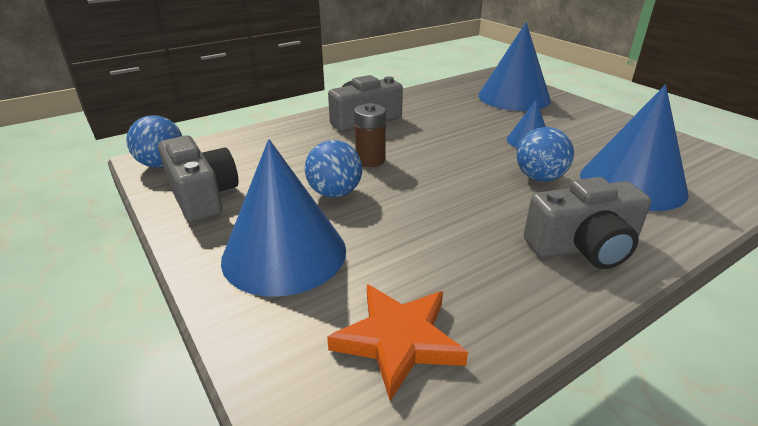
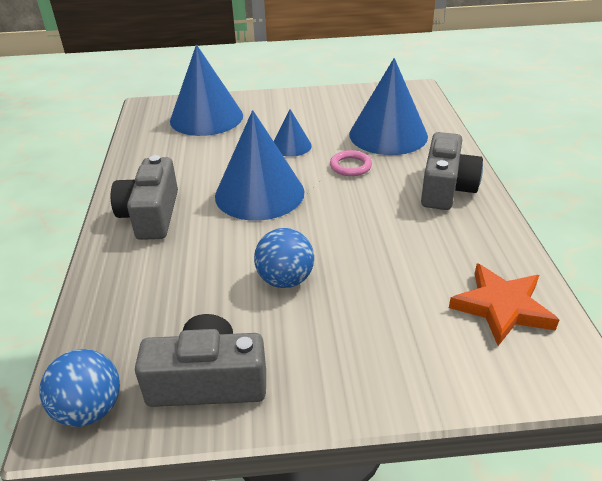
camera: 60 degrees left, 5 degrees up
blue cone [221,139,346,297] -> blue cone moved to [215,110,305,221]
brown battery [354,103,386,167] -> none
blue ball [517,127,574,182] -> pink ring [330,150,372,176]

